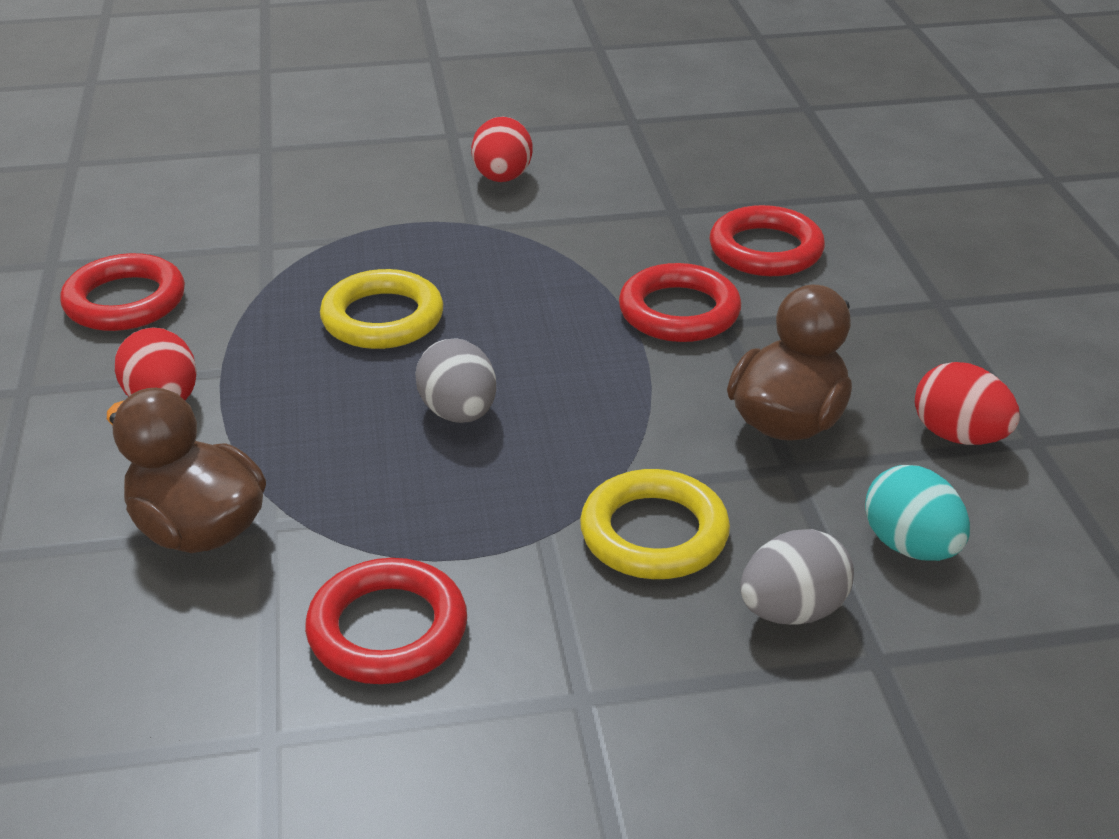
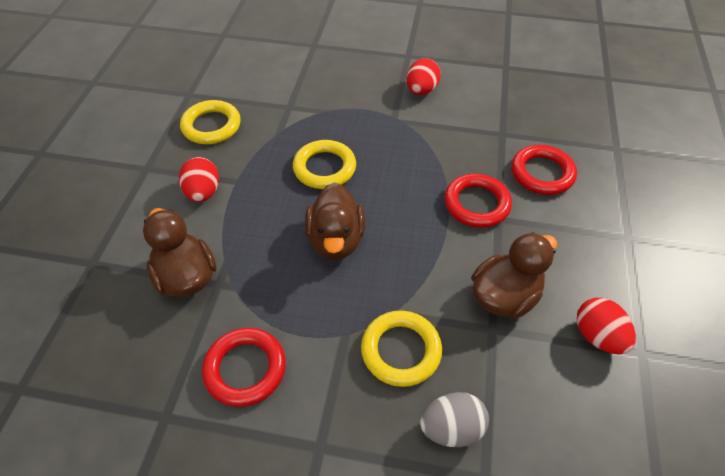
camera: 20 degrees right, 15 degrees up
red ring [60,253,185,331] -> yellow ring [180,100,241,144]
grey egg [415,338,496,423] -> brown duck [305,182,366,260]
turquoise egg [865,465,970,561] -> none

